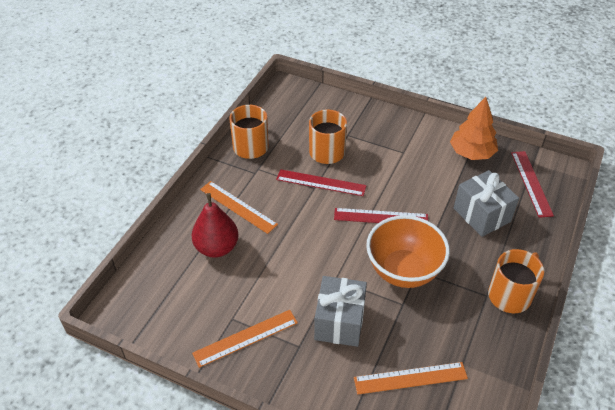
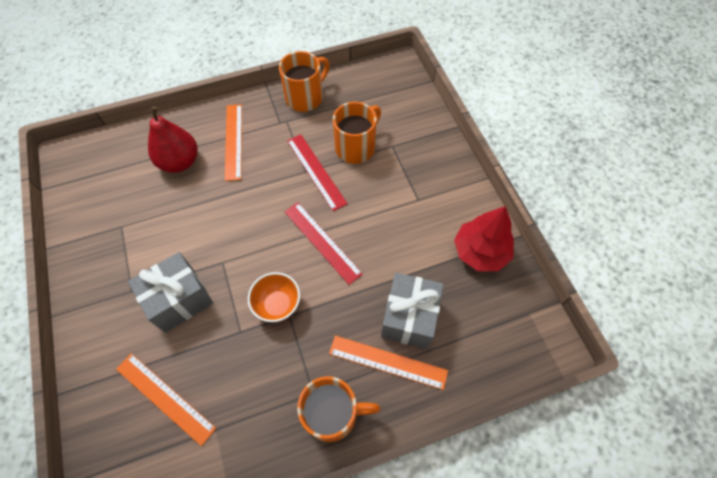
camera: 45 degrees right, 15 degrees up
orange ruler [192,310,298,368] -> orange ruler moved to [329,336,448,390]
orange bowl [366,215,450,288] -> orange bowl [248,272,300,322], size x0.56
orange tree [450,97,498,160] -> red tree [454,206,514,271]
red ruler [511,151,554,218] -> none

